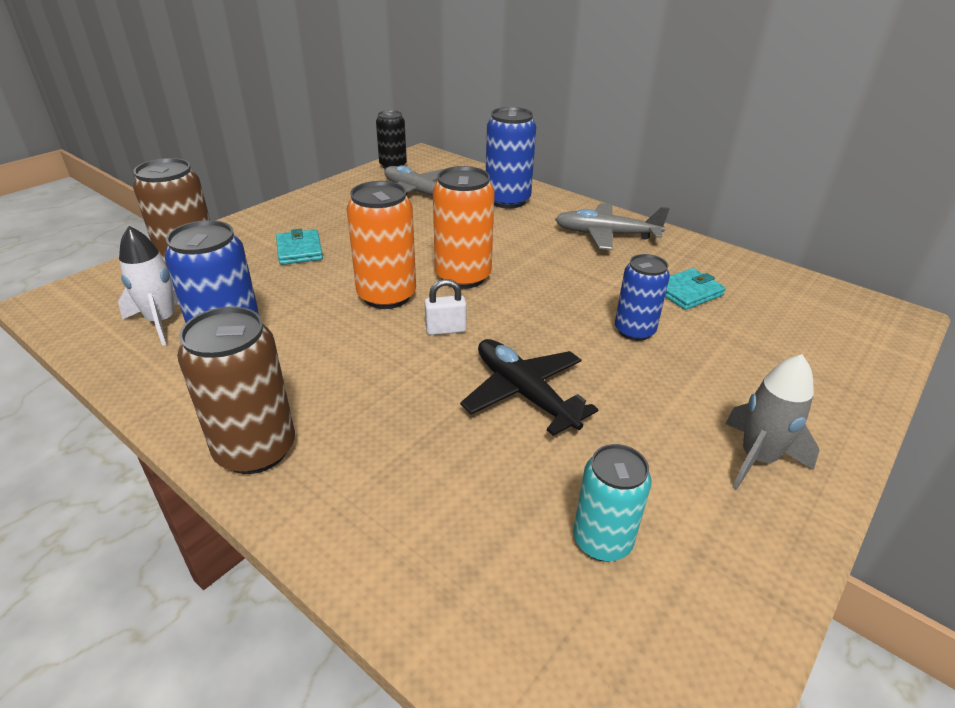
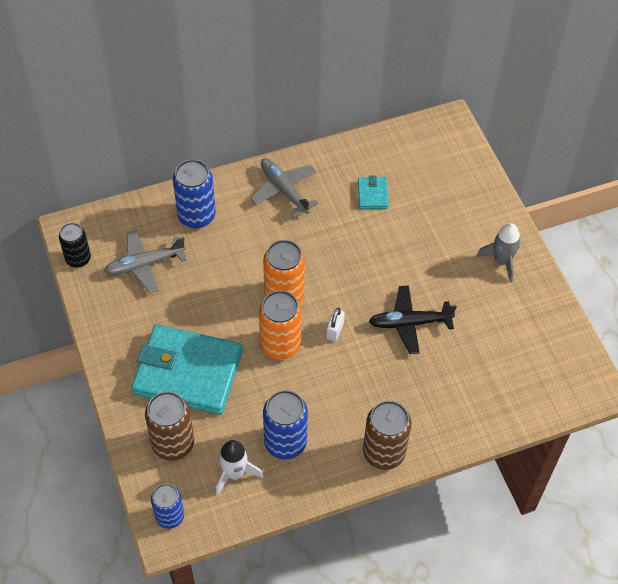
camera: 60 degrees left, 20 degrees up
turquoise wallet [276,229,323,265] -> turquoise wallet [132,324,242,415], size x2.36
grey plane [555,203,670,250] -> grey plane turned 105 degrees clockwise [250,159,319,218]
turquoise can [573,444,651,562] -> none
blue can [615,254,670,341] -> blue can moved to [151,484,184,529]

